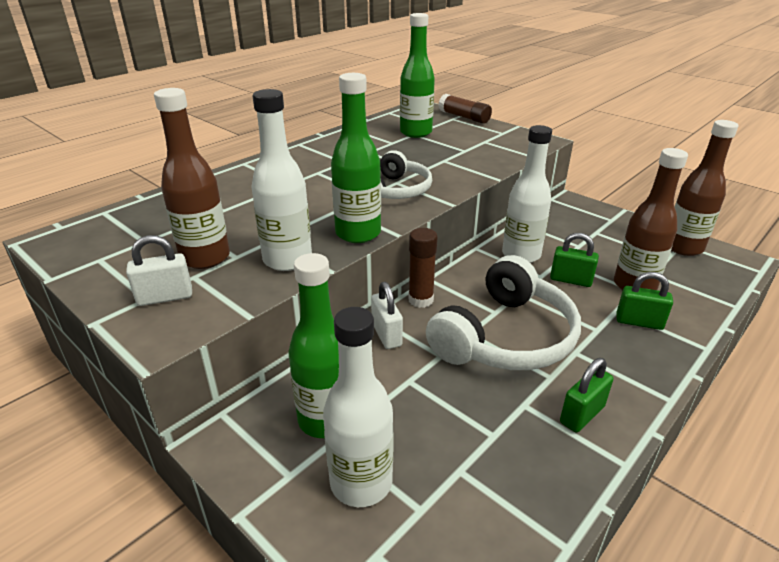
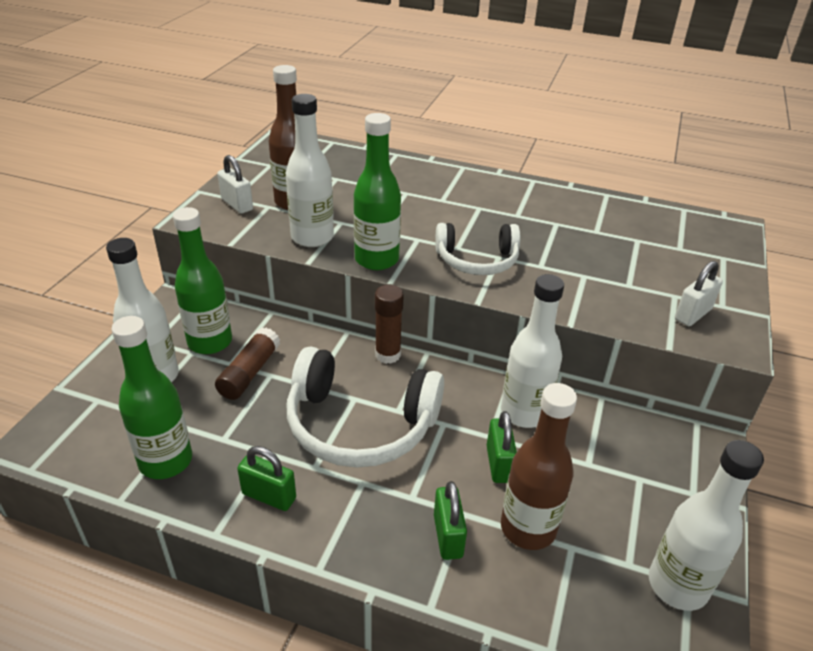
camera: 65 degrees right, 5 degrees up
white padlock [371,282,403,349] -> white padlock moved to [675,261,723,326]
green bottle [400,13,435,138] -> green bottle moved to [111,316,192,479]
brown glue stick [438,94,492,124] -> brown glue stick moved to [215,328,280,400]
brown bottle [671,120,738,256] -> white bottle [649,440,764,611]

